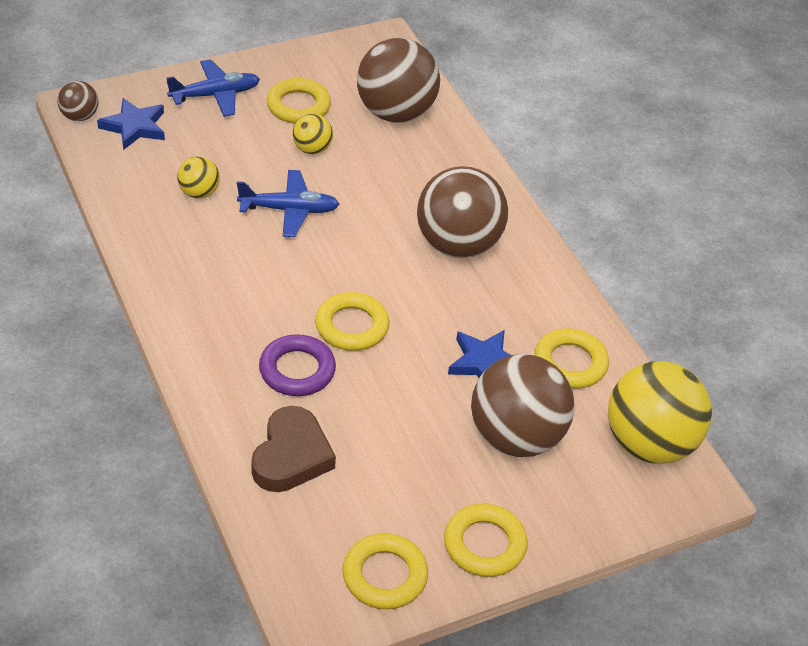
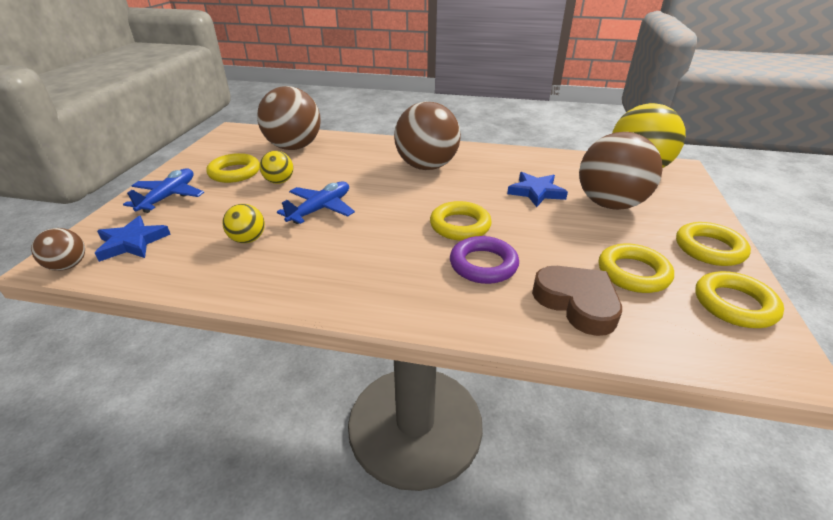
camera: 50 degrees left, 10 degrees down
yellow ring [534,328,609,389] -> yellow ring moved to [599,243,674,293]

